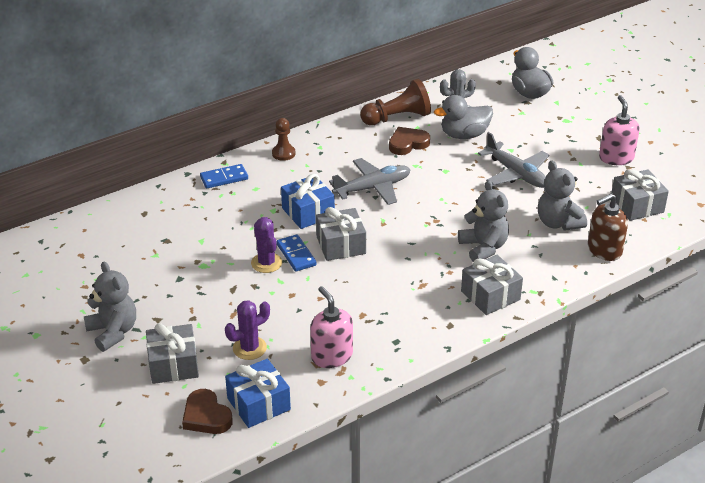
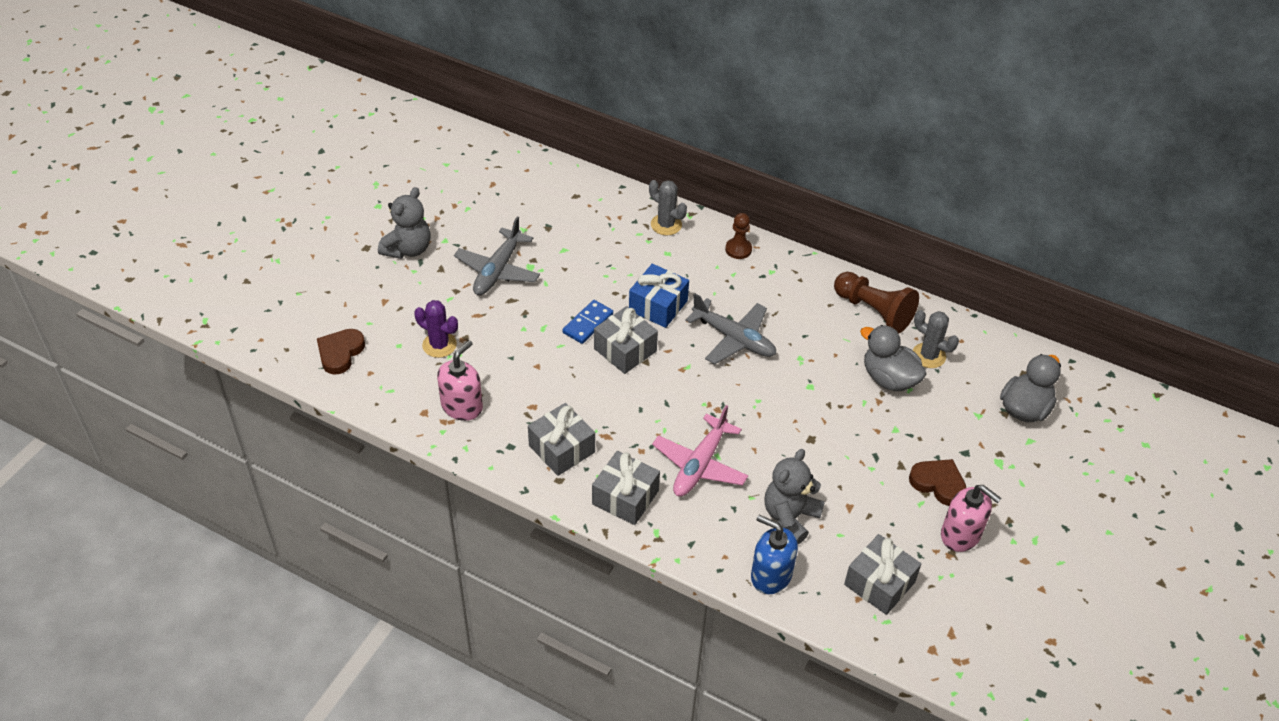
camera: 60 degrees right, 10 degrees up
grey gift [146,323,199,384] -> grey gift moved to [528,403,595,476]
blue domino [200,164,248,188] -> grey cactus [649,180,687,235]
blue gift [225,359,291,428] -> none
purple cactus [251,217,282,273] -> none
brown heart [389,127,430,155] -> brown heart moved to [909,459,966,506]
grey teddy bear [458,180,509,262] -> pink plane [652,405,748,496]
grey plane [478,132,549,188] -> grey plane moved to [454,217,540,295]
brown soap dispenser [588,193,628,261] -> blue soap dispenser [751,515,798,594]
pink soap dispenser [599,95,640,165] -> pink soap dispenser turned 75 degrees clockwise [941,485,1001,552]

